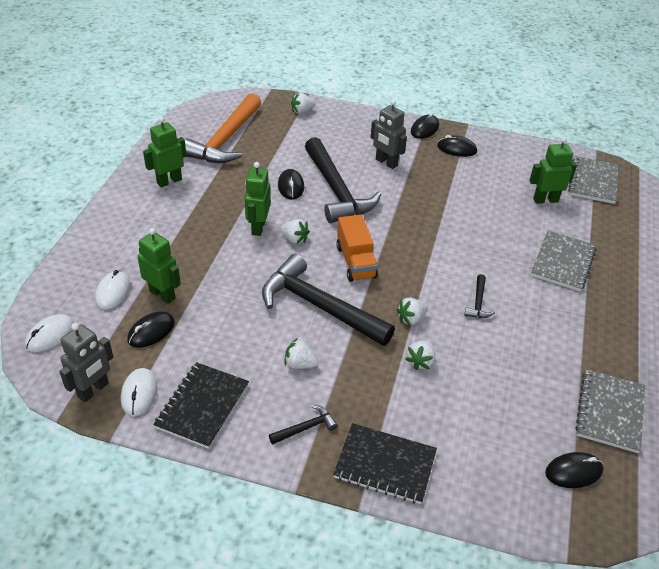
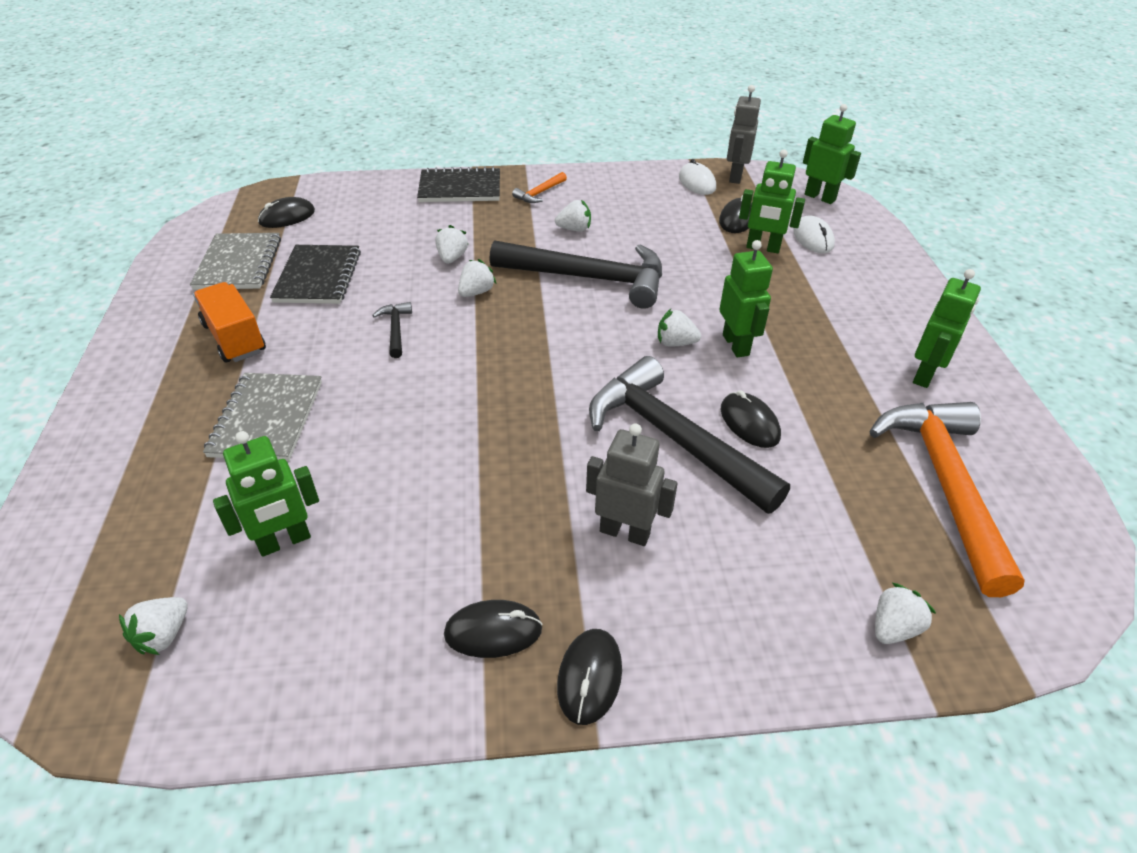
camera: 160 degrees right, 0 degrees up
white mouse [25,314,74,352] -> green robot [803,104,861,204]
black notebook [153,362,249,449] -> black notebook moved to [270,245,361,304]
black hammer [269,405,337,445] -> orange hammer [512,172,567,203]
orange truck [336,215,378,282] -> orange truck moved to [193,282,266,363]
grey notebook [568,156,618,204] -> white strawberry [119,597,188,655]

